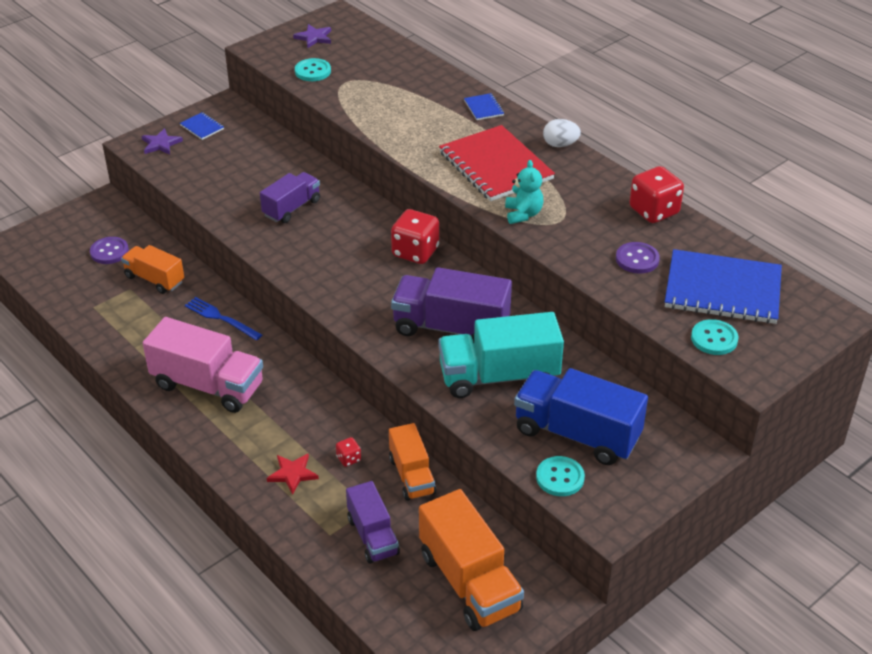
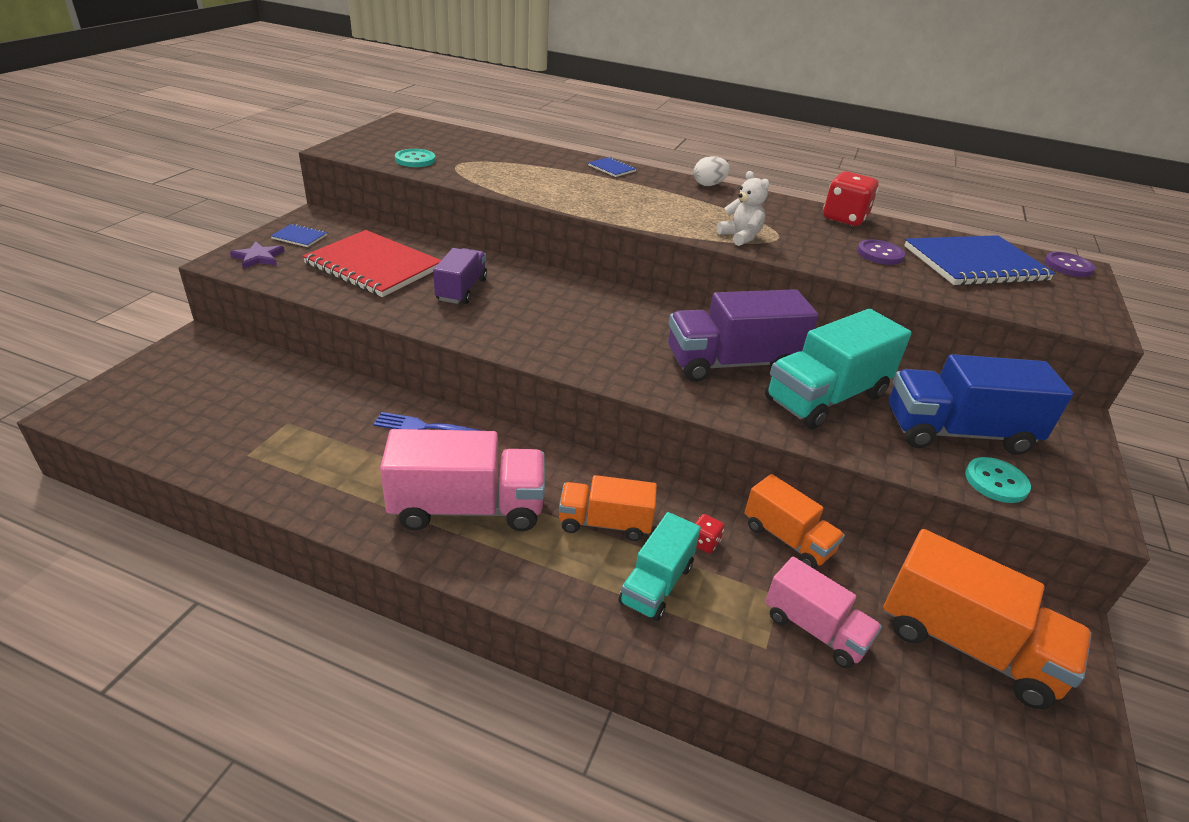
camera: 30 degrees left, 5 degrees down
purple button [90,237,129,264] -> purple button moved to [1044,252,1096,277]
orange truck [121,245,184,294] -> orange truck moved to [559,475,657,541]
red star [267,454,319,495] -> turquoise truck [618,512,701,621]
purple star [293,24,331,48] -> none
purple truck [346,481,400,564] -> pink truck [765,556,882,669]
red dice [391,209,439,264] -> none
red notebook [439,125,555,201] -> red notebook moved to [302,230,441,297]
turquoise teddy bear [505,160,543,224] -> white teddy bear [717,171,769,246]
turquoise button [691,319,738,355] -> none

